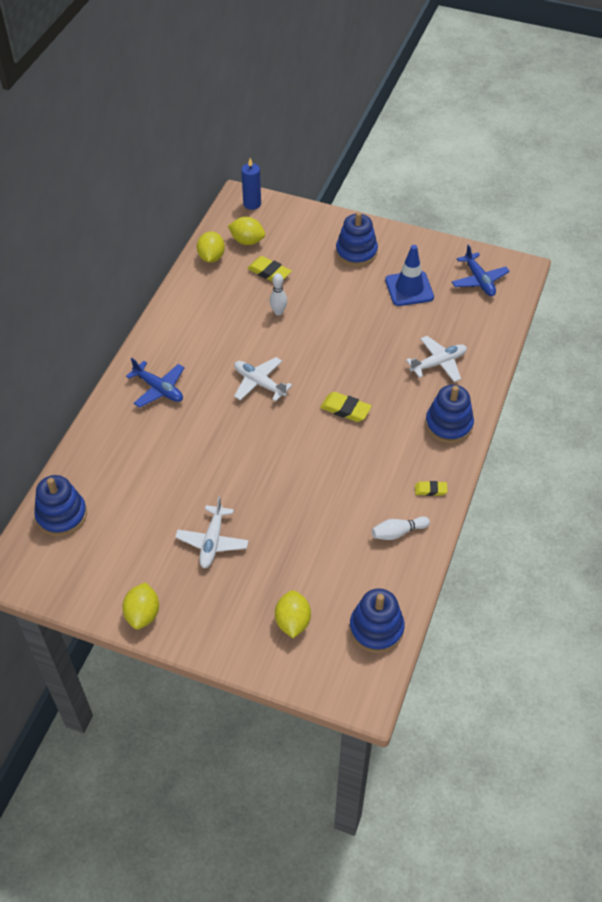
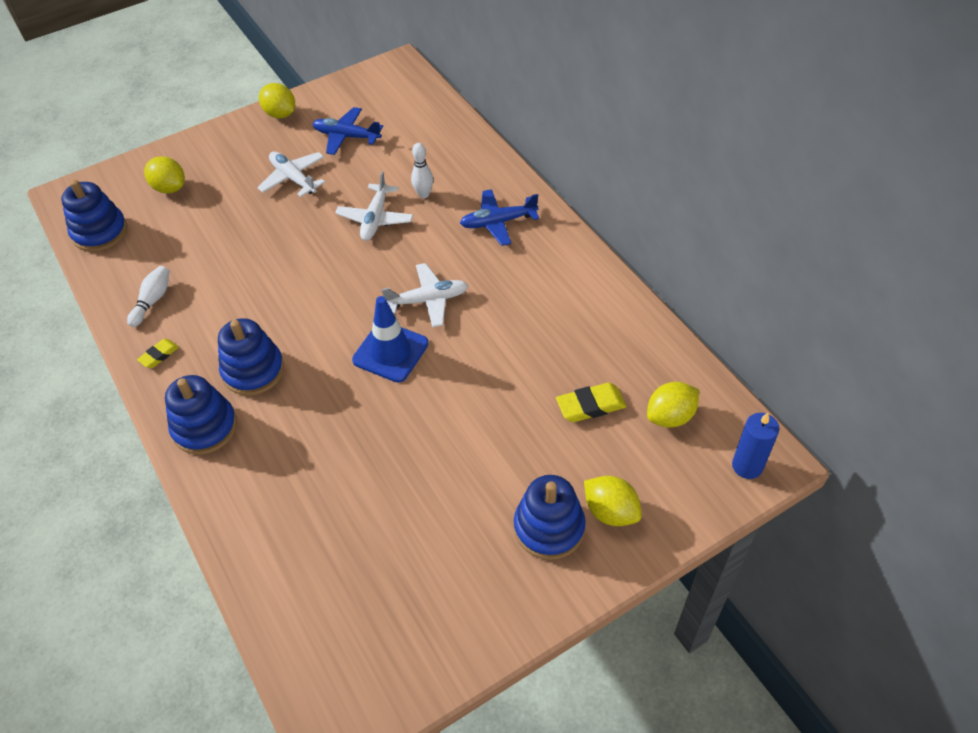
camera: 130 degrees right, 0 degrees up
blue stacking toy [34,475,87,536] -> blue stacking toy moved to [218,318,284,396]
yellow lemon [197,231,225,263] -> yellow lemon moved to [584,476,642,526]
white bowling pin [269,273,287,315] -> white bowling pin moved to [411,143,433,198]
yellow eraser [320,392,372,422] -> none
blue traffic cone [385,245,434,306] -> blue traffic cone moved to [352,296,429,383]
white plane [406,336,467,382] -> white plane moved to [335,171,413,241]
blue plane [452,244,510,296] -> blue plane moved to [313,107,383,155]

